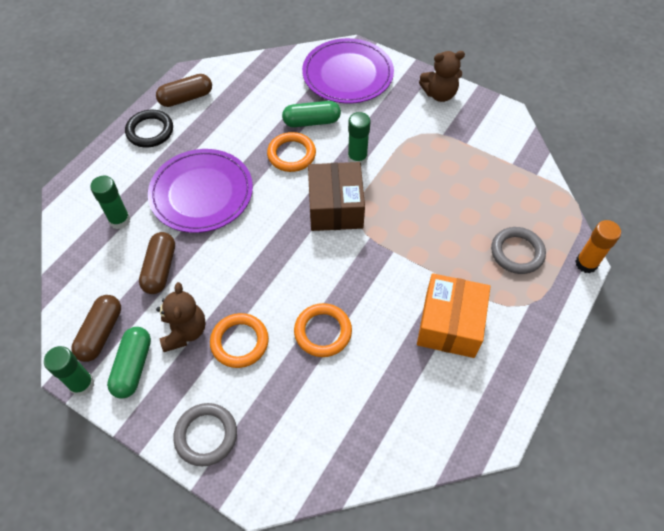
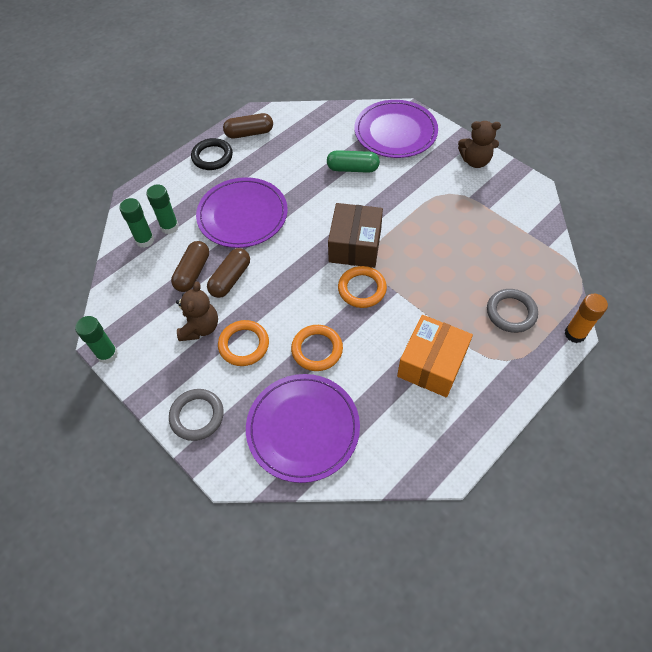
camera: 15 degrees right, 0 degrees up
brown capsule [71,295,121,362] -> brown capsule moved to [207,248,250,298]
green capsule [107,327,151,399] -> none
orange ring [267,132,316,172] -> orange ring moved to [338,266,387,308]
green glue stick [348,112,371,165] -> green glue stick moved to [119,198,154,248]
none -> purple plate [246,374,360,483]

